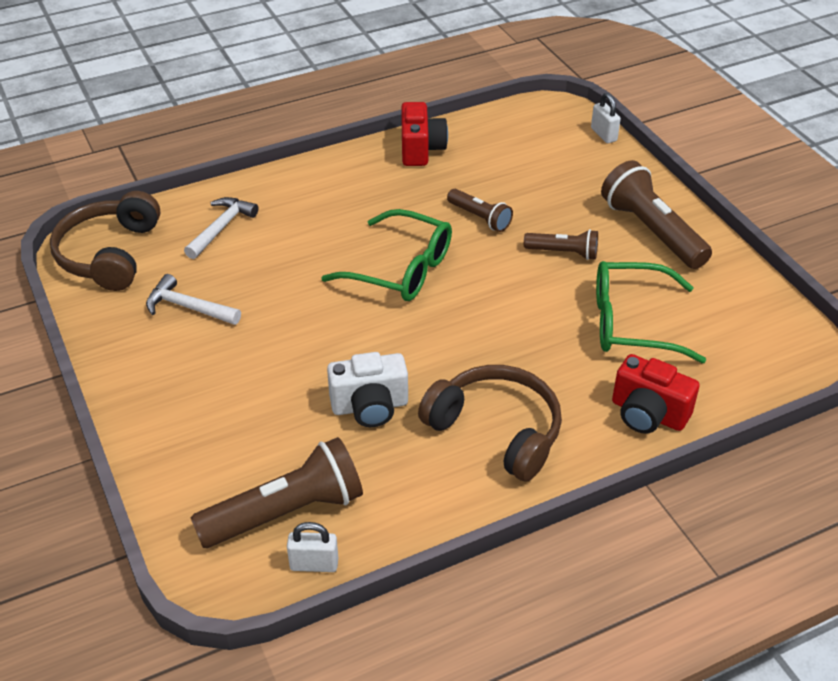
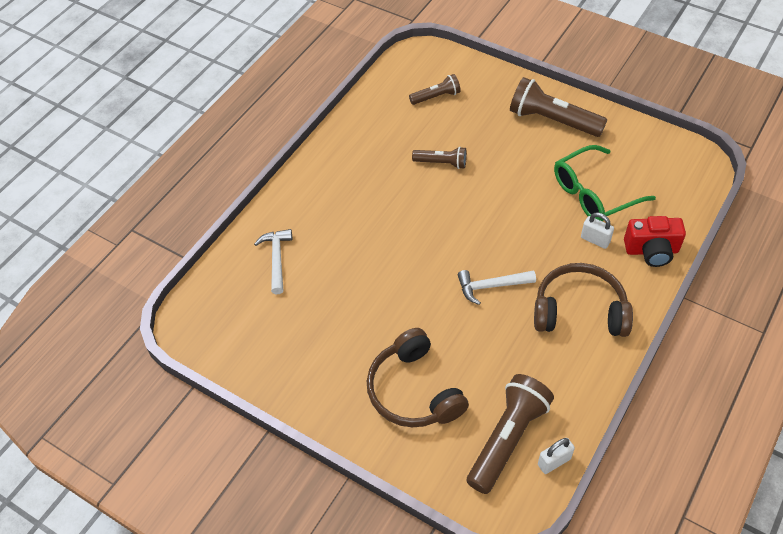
camera: 30 degrees left, 10 degrees up
brown headphones [50,191,160,291] -> brown headphones moved to [367,328,469,427]
white hammer [146,274,241,325] -> white hammer moved to [458,270,536,305]
green glasses [321,209,452,301] -> none
white camera [327,352,408,427] -> none
red camera [401,102,448,166] -> none
brown flashlight [524,229,598,260] -> brown flashlight moved to [409,74,461,105]
white padlock [591,93,621,143] -> white padlock moved to [581,213,614,249]

